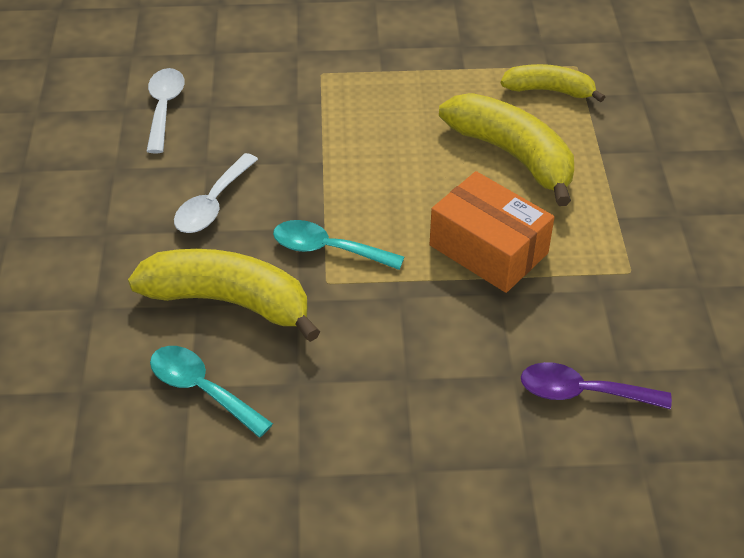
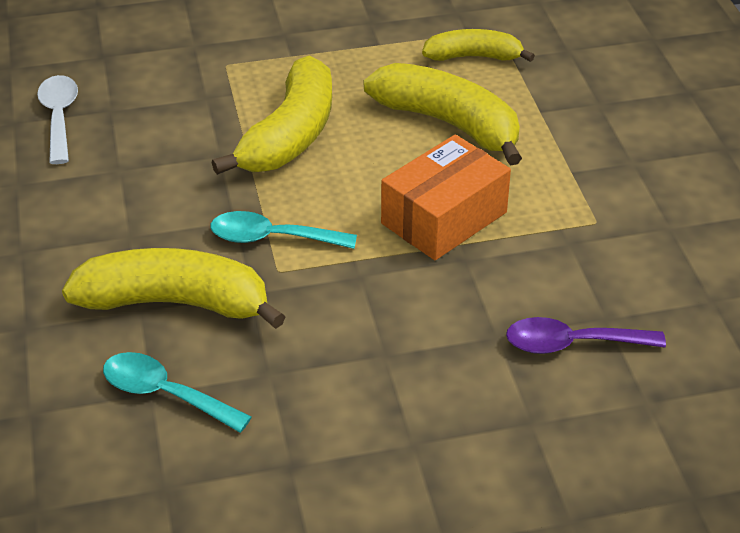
camera: 10 degrees left, 5 degrees down
white spoon [174,153,258,233] -> none
orange box [430,171,555,293] -> orange box turned 75 degrees counterclockwise [381,134,511,260]
none -> yellow banana [211,56,332,175]

